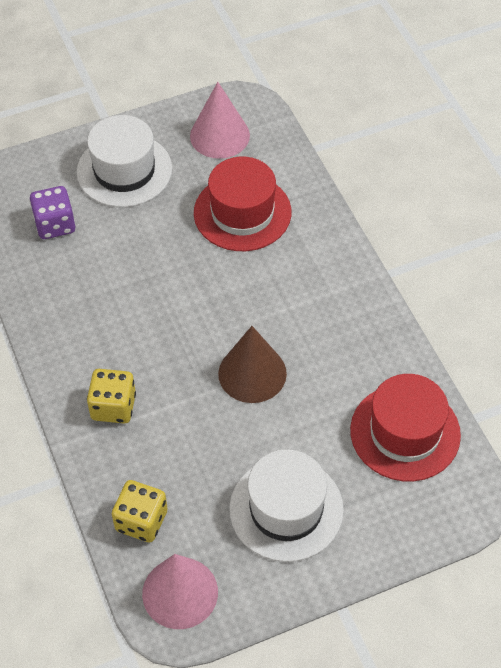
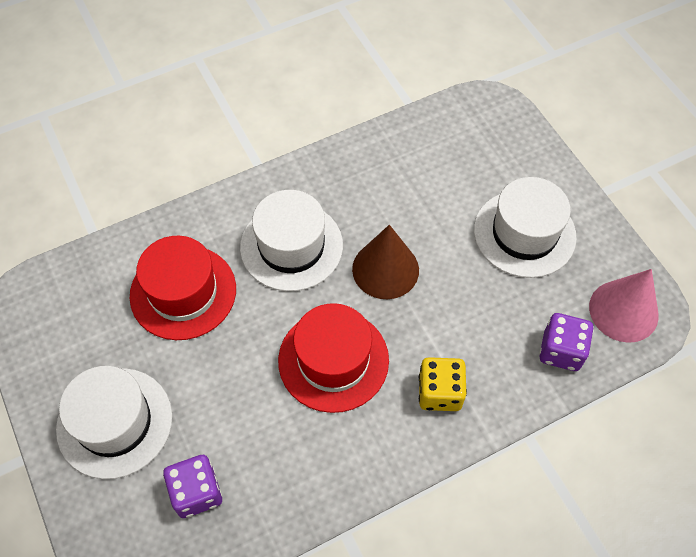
camera: 95 degrees left, 5 degrees up
yellow dice [112,480,168,542] -> purple dice [539,313,593,371]
pink cone [190,82,250,159] -> none
red hat [350,374,461,482] -> red hat moved to [278,303,389,413]
none -> white hat [240,190,343,291]

